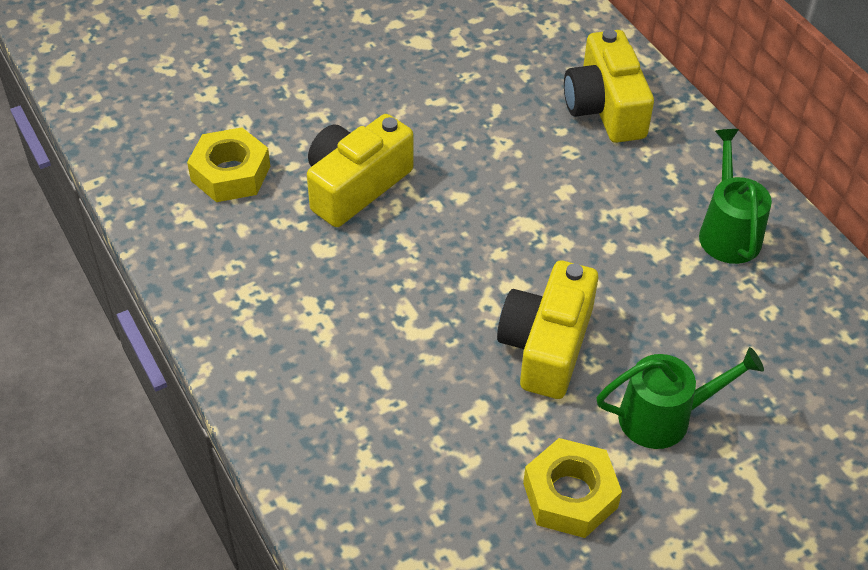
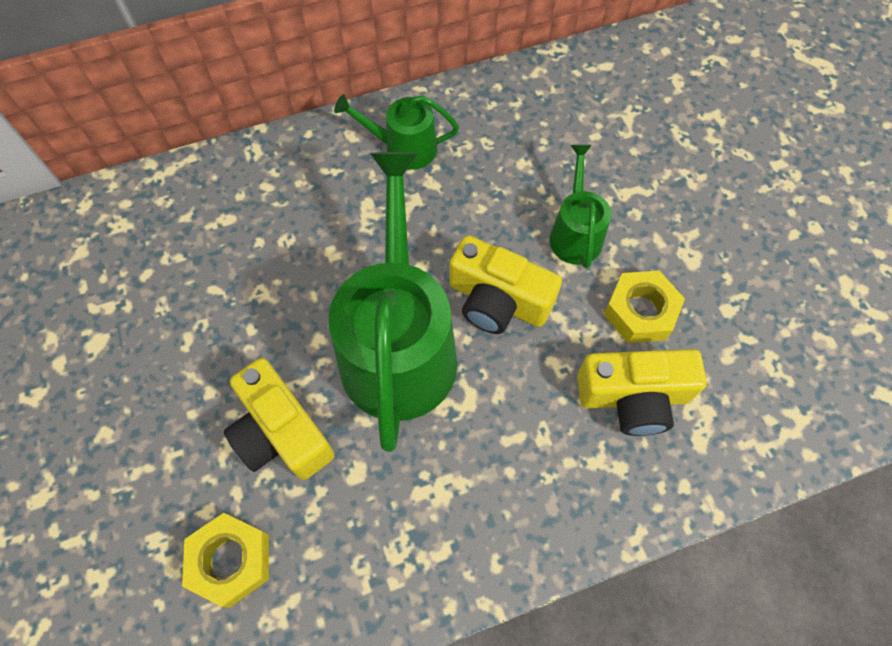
camera: 80 degrees left, 15 degrees up
yellow camera [564,29,654,143] -> yellow camera moved to [577,349,707,436]
none -> green watering can [329,152,457,452]

